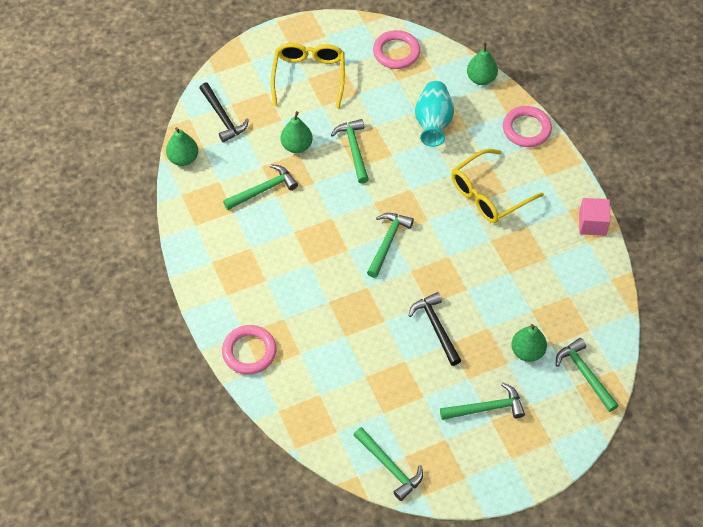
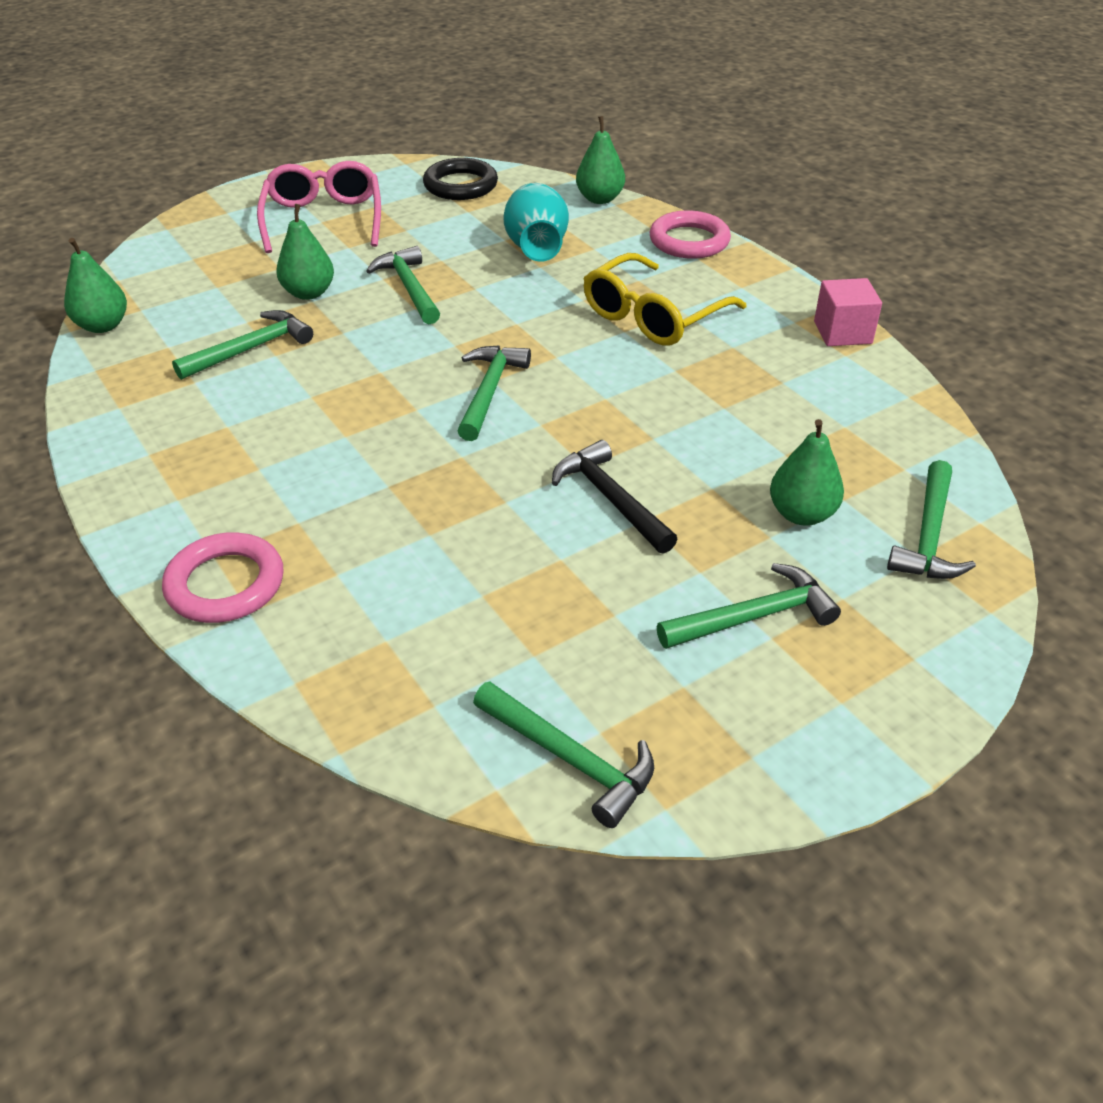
camera: 10 degrees left, 15 degrees down
black hammer [199,83,249,143] -> none
yellow glasses [271,43,345,109] -> pink glasses [257,161,381,253]
pink ring [373,30,420,69] -> black ring [423,158,498,200]
green hammer [556,338,619,412] -> green hammer turned 120 degrees counterclockwise [887,460,976,579]

